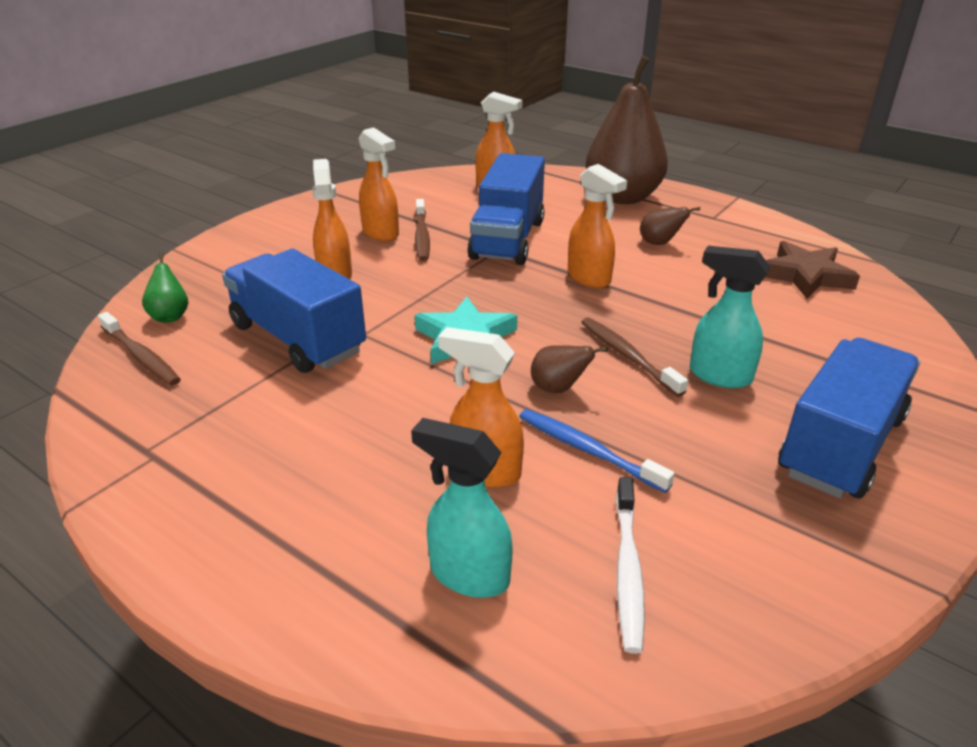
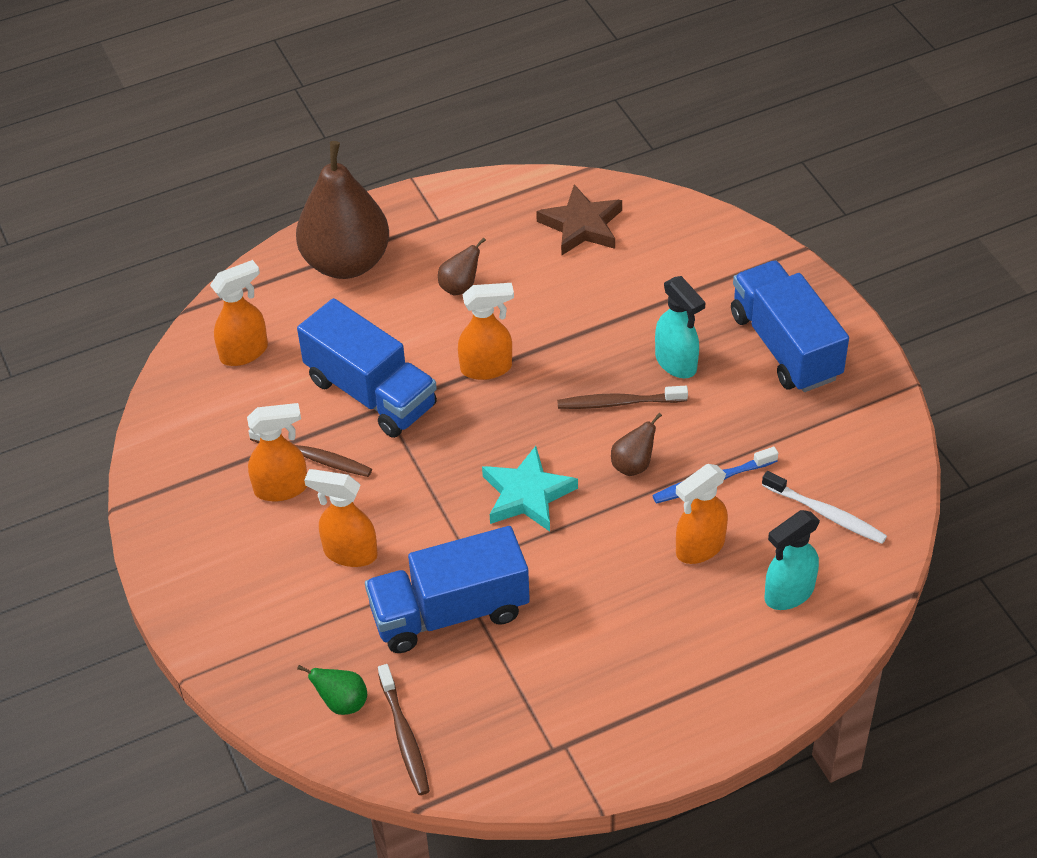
camera: 60 degrees left, 15 degrees up
brown toothbrush [98,312,181,386] -> brown toothbrush turned 90 degrees clockwise [378,664,430,795]
turquoise spray bottle [690,246,770,388] -> turquoise spray bottle turned 90 degrees counterclockwise [655,276,706,378]

